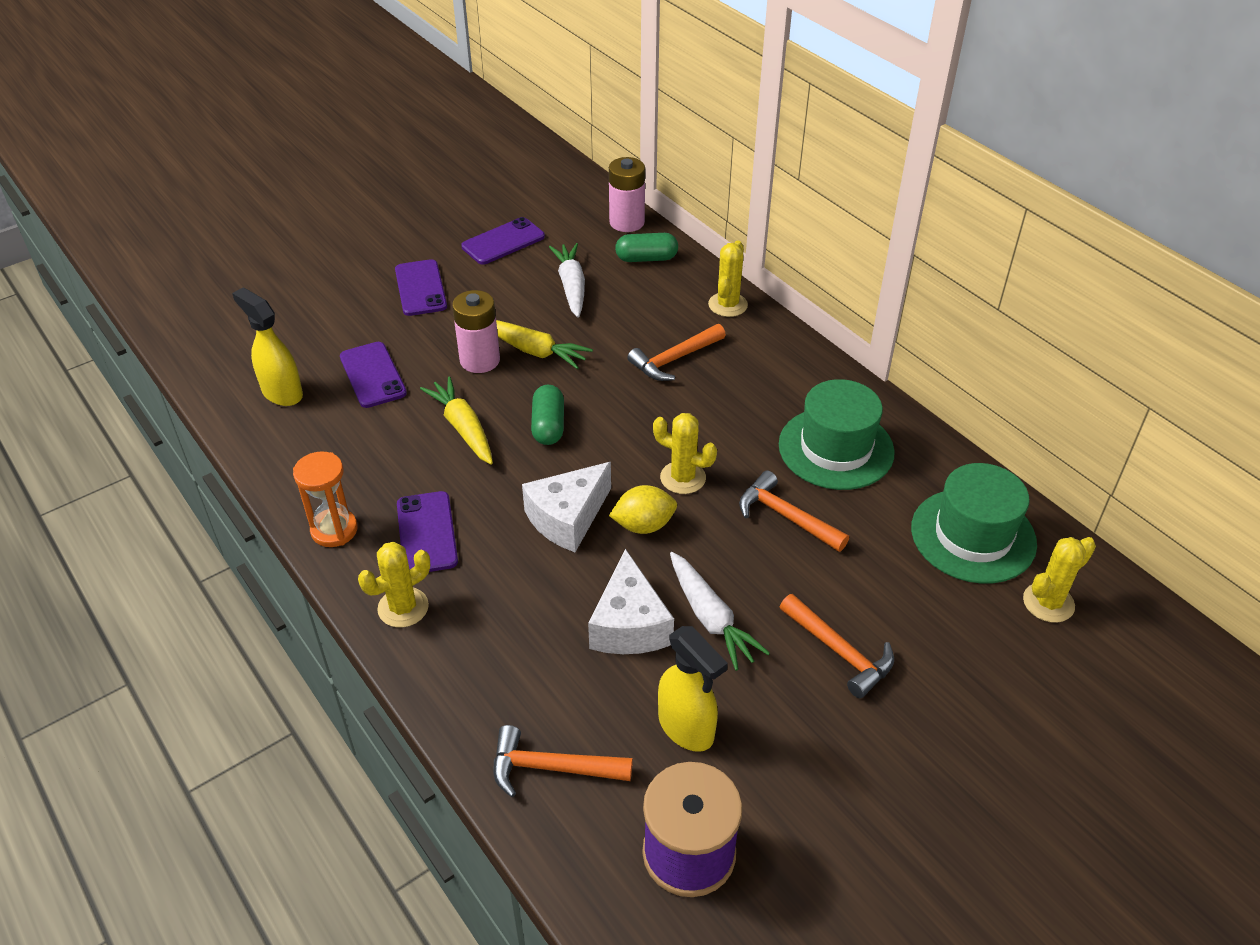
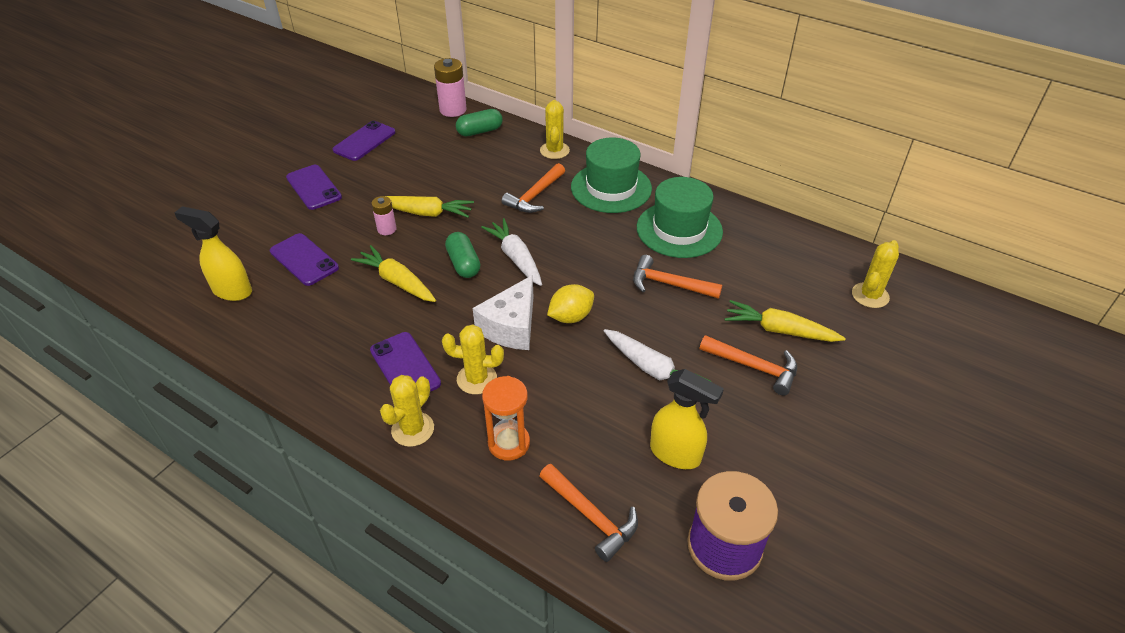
camera: 20 degrees left, 0 degrees up
orange hourglass [293,451,358,547] -> orange hourglass moved to [482,376,530,460]
pink battery [452,290,500,373] -> pink battery [371,196,397,235], size x0.59
orange hammer [494,725,633,797] -> orange hammer turned 120 degrees counterclockwise [540,464,638,562]
white carrot [549,243,585,318] -> white carrot moved to [481,218,542,286]
white cheese [588,549,674,654] -> none
yellow cactus [653,413,717,494] -> yellow cactus moved to [442,324,504,394]
green hat [911,463,1037,584] -> green hat moved to [571,137,652,213]
none -> yellow carrot [725,300,846,342]

